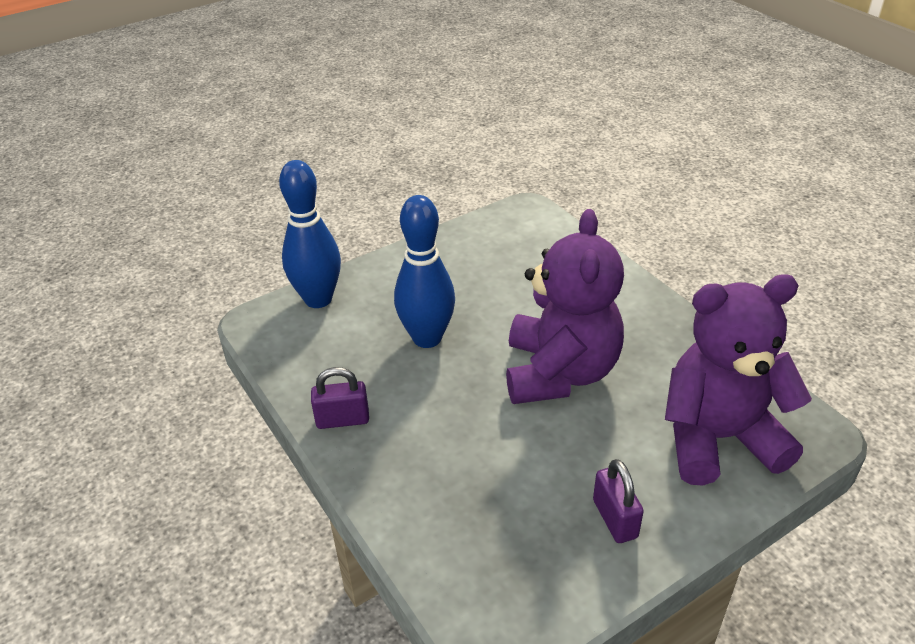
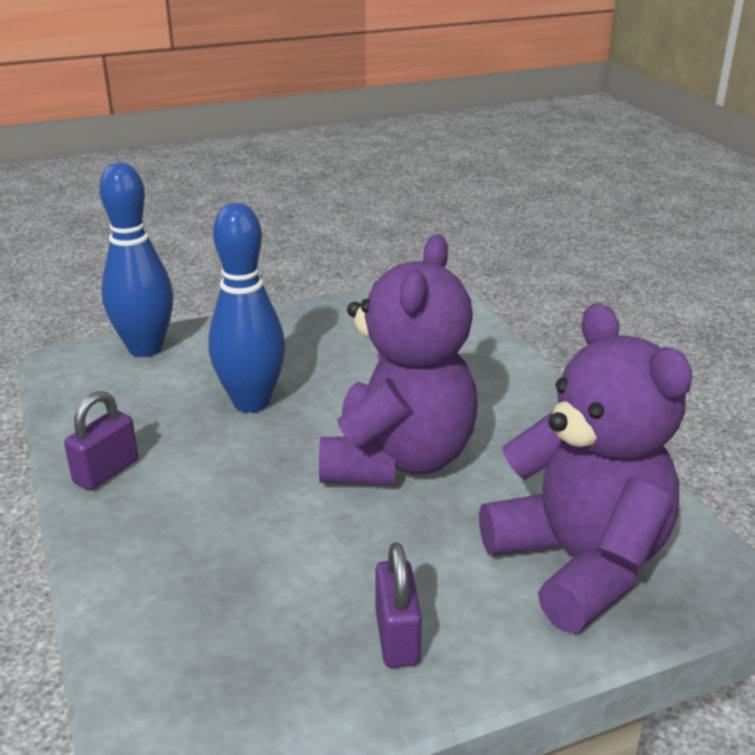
camera: 10 degrees right, 10 degrees down
purple padlock [311,367,369,429] -> purple padlock turned 60 degrees counterclockwise [64,391,138,491]
purple teddy bear [665,274,812,486] -> purple teddy bear turned 60 degrees clockwise [479,303,692,633]

